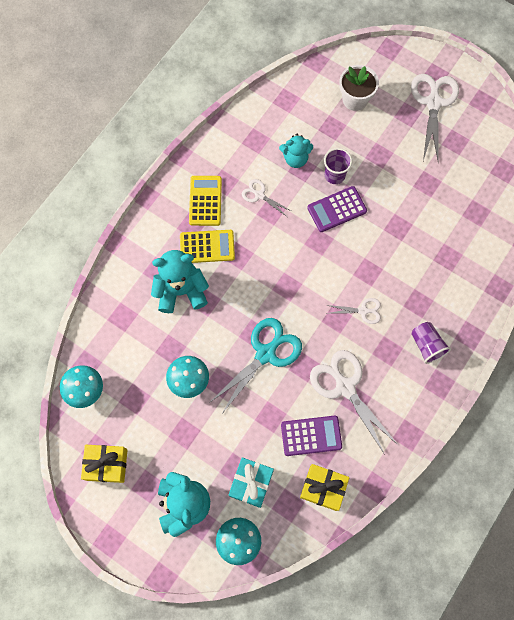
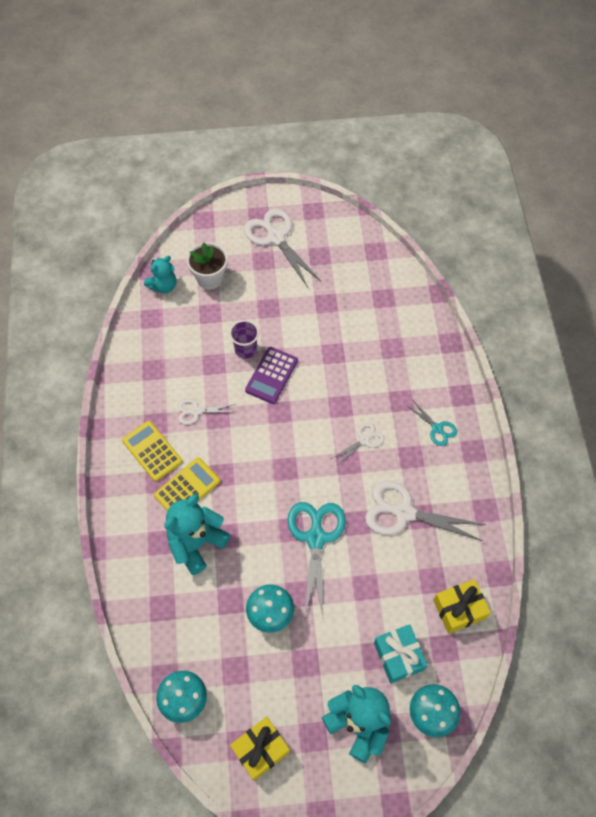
camera: 40 degrees left, 10 degrees down
turquoise teddy bear [279,134,313,168] -> turquoise teddy bear moved to [144,256,177,293]
purple calculator [281,416,342,456] -> none
purple cup [411,322,451,364] -> turquoise scissors [406,401,457,446]

